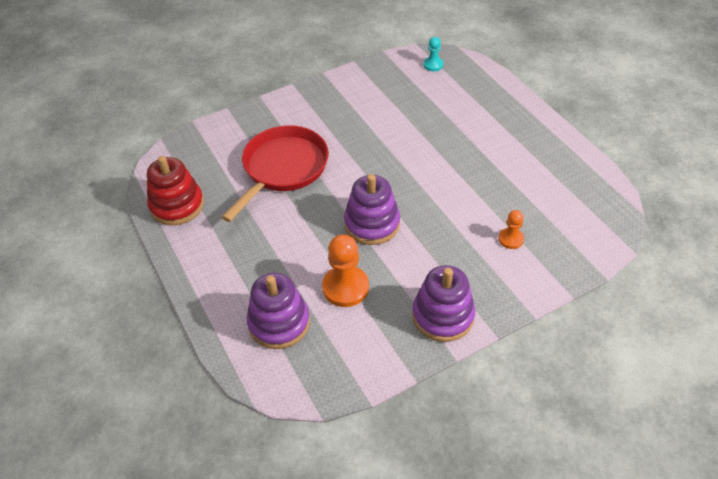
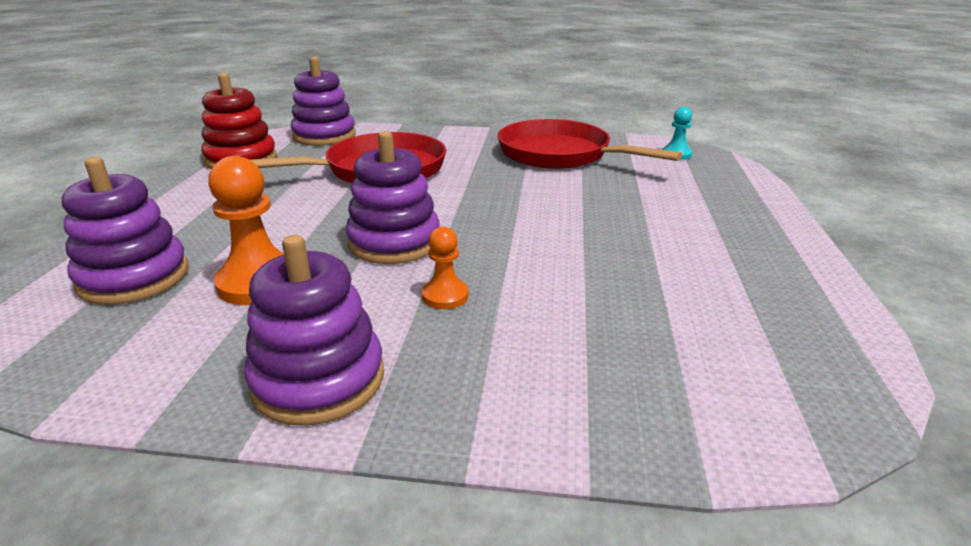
camera: 35 degrees right, 20 degrees down
orange pawn [498,210,524,249] -> orange pawn moved to [422,226,469,309]
none -> purple stacking toy [291,57,356,146]
none -> red pan [498,119,682,169]

